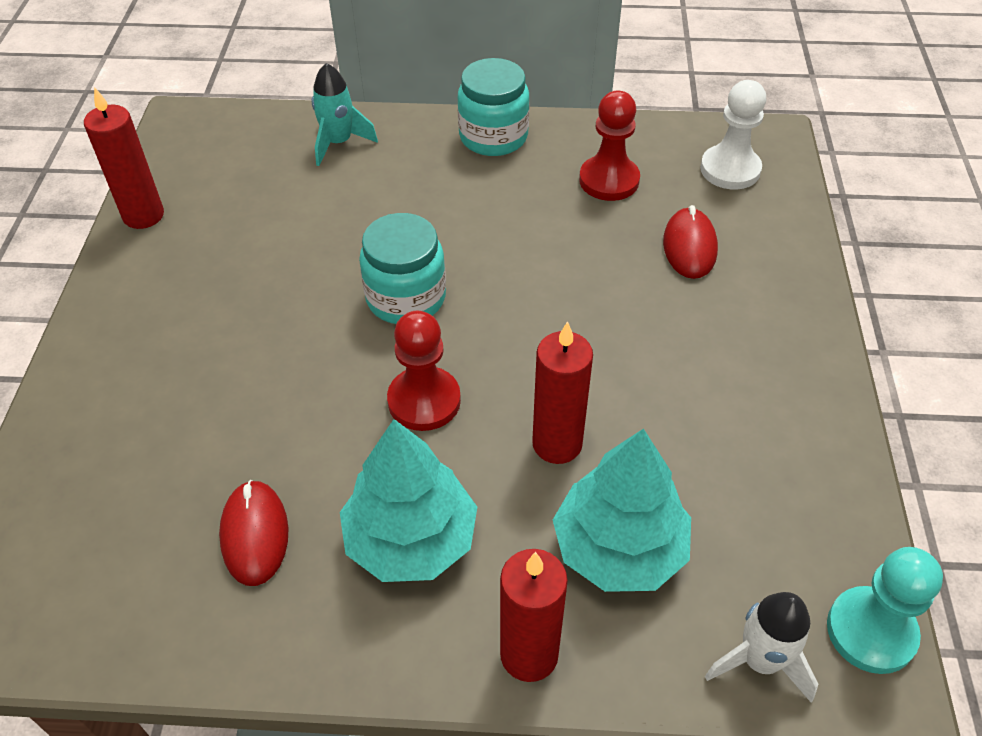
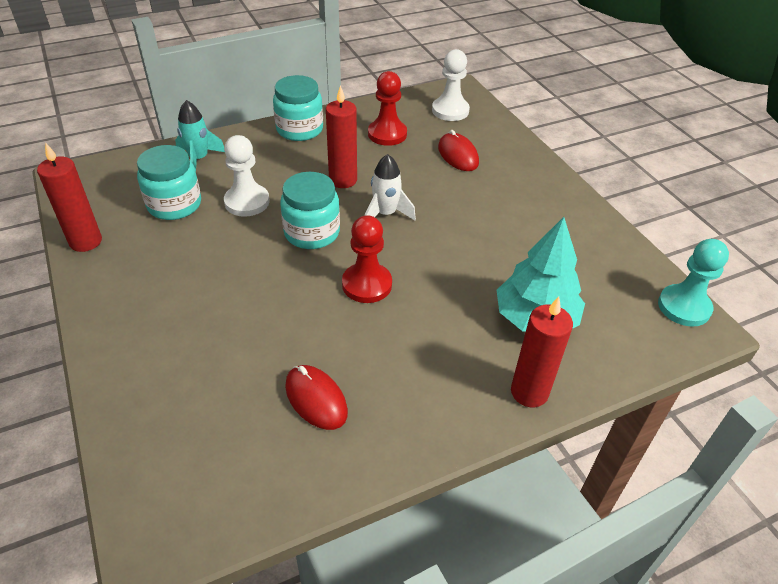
camera: 30 degrees left, 5 degrees down
turquoise tree [340,419,477,582] -> none
red candle [532,321,593,464] -> red candle moved to [326,85,357,188]
white rocket [705,592,818,703] -> white rocket moved to [365,154,416,220]
none -> turquoise jar [137,145,201,220]
none -> white pawn [224,135,269,217]

